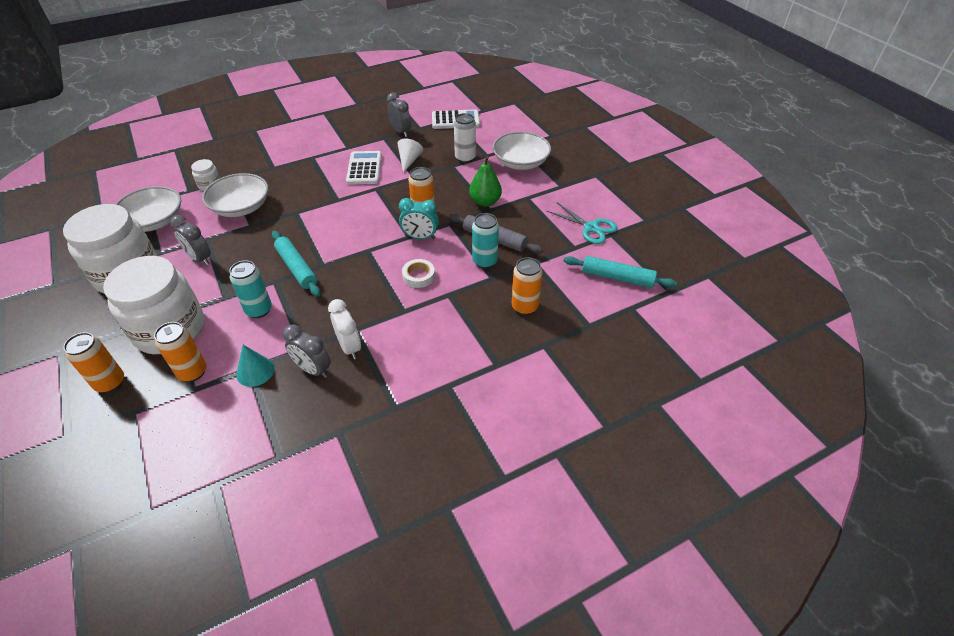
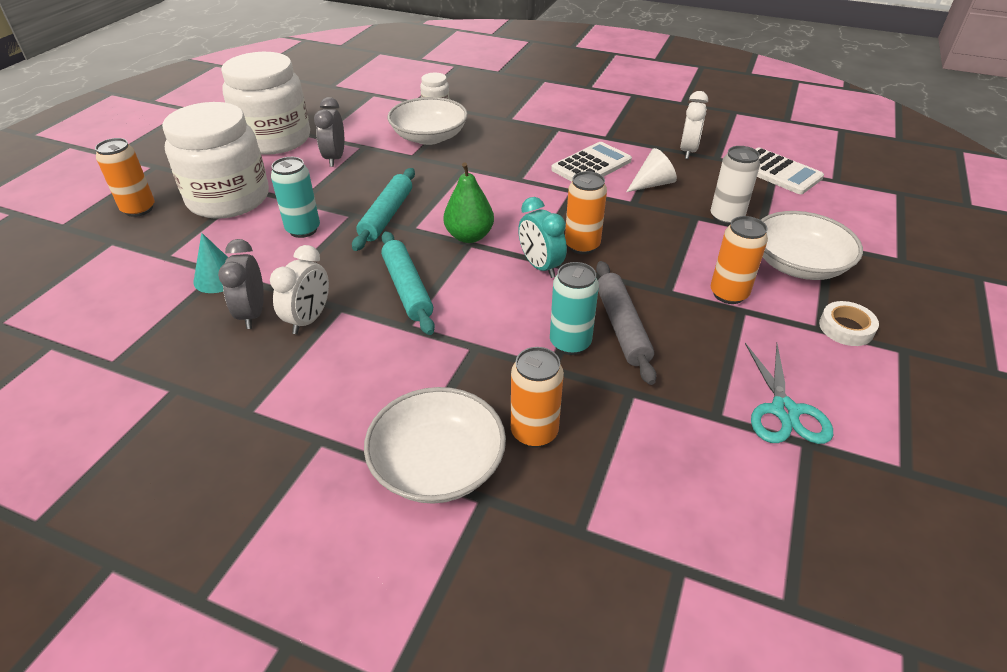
camera: 50 degrees right, 5 degrees down
white bowl [115,186,181,232] -> white bowl moved to [364,387,506,504]
orange can [154,322,206,382] -> orange can moved to [711,216,768,304]
grey clock [387,92,411,137] -> white clock [680,91,708,159]
white tape [402,259,435,288] -> white tape moved to [819,301,879,346]
green pear [469,156,502,207] -> green pear moved to [443,162,494,243]
turquoise rolling pin [564,256,677,288] -> turquoise rolling pin moved to [381,231,435,335]

